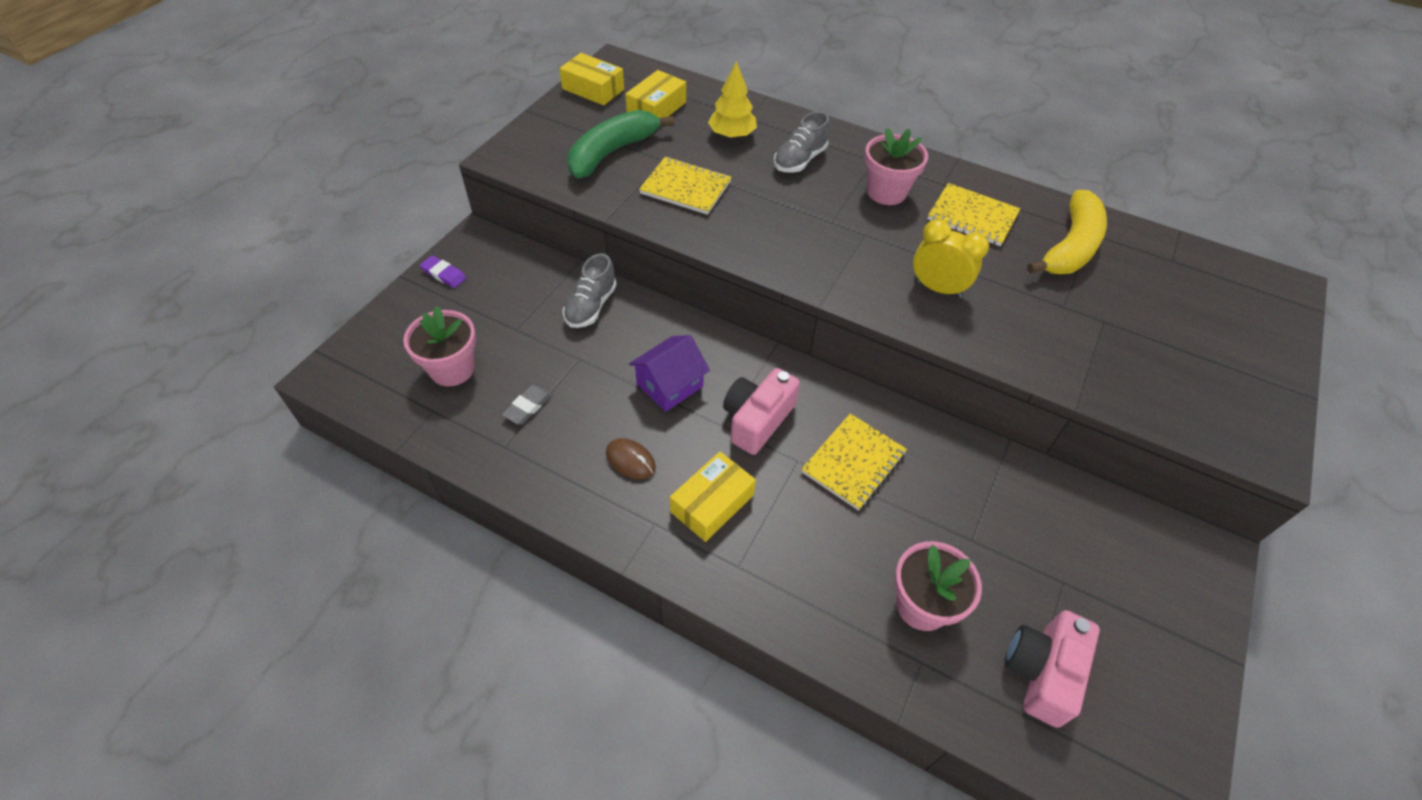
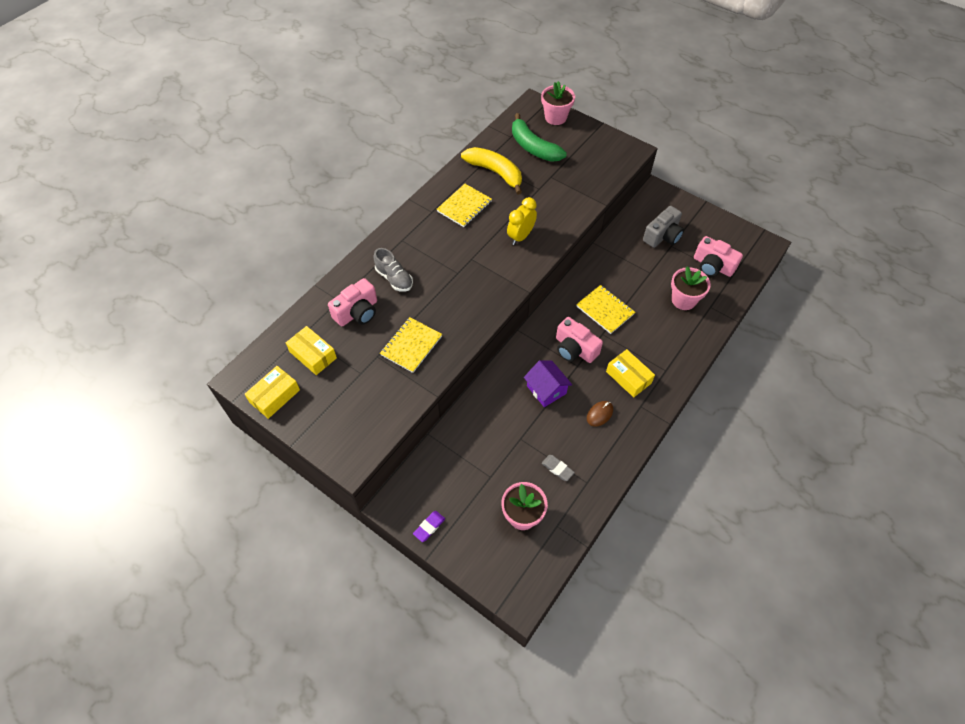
camera: 80 degrees left, 5 degrees up
grey shoe [563,253,617,328] -> none
green banana [568,110,674,178] -> green banana moved to [512,113,567,162]
yellow tree [708,61,757,138] -> pink camera [328,278,377,326]
pink flower pot [865,128,928,205] -> pink flower pot moved to [541,81,575,125]
none -> grey camera [643,206,684,248]

